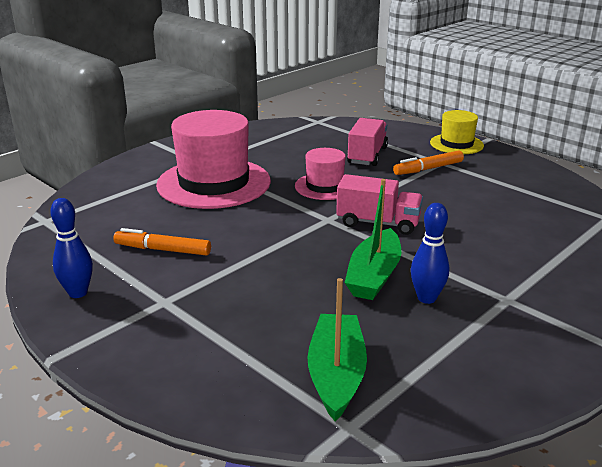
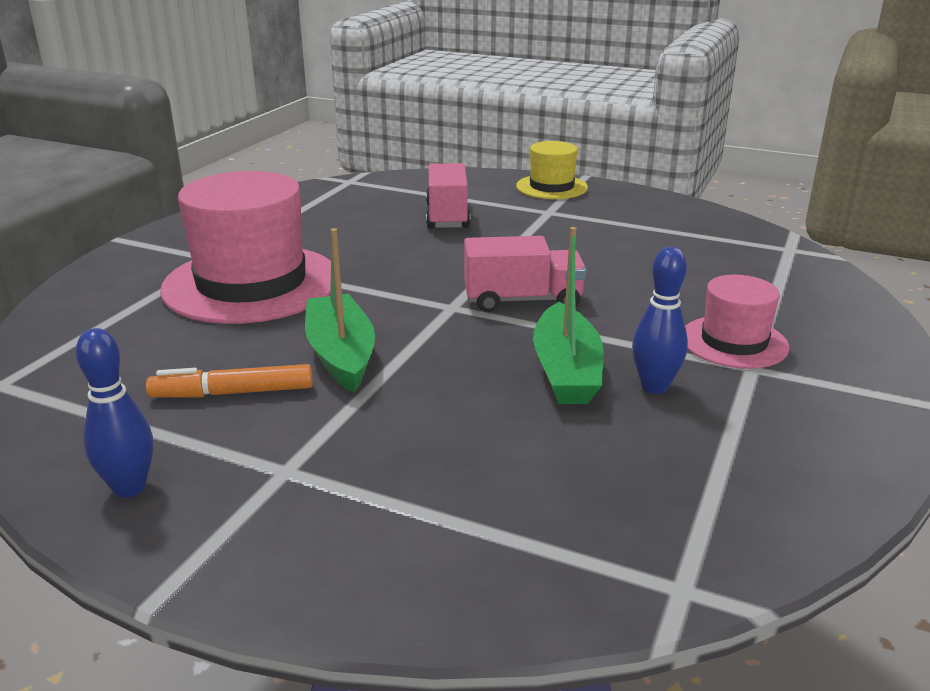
camera: 20 degrees left, 0 degrees up
pink hat [295,148,346,200] -> pink hat moved to [685,275,789,369]
green boat [307,278,367,421] -> green boat moved to [305,228,375,393]
orange marker [393,150,464,175] -> none

